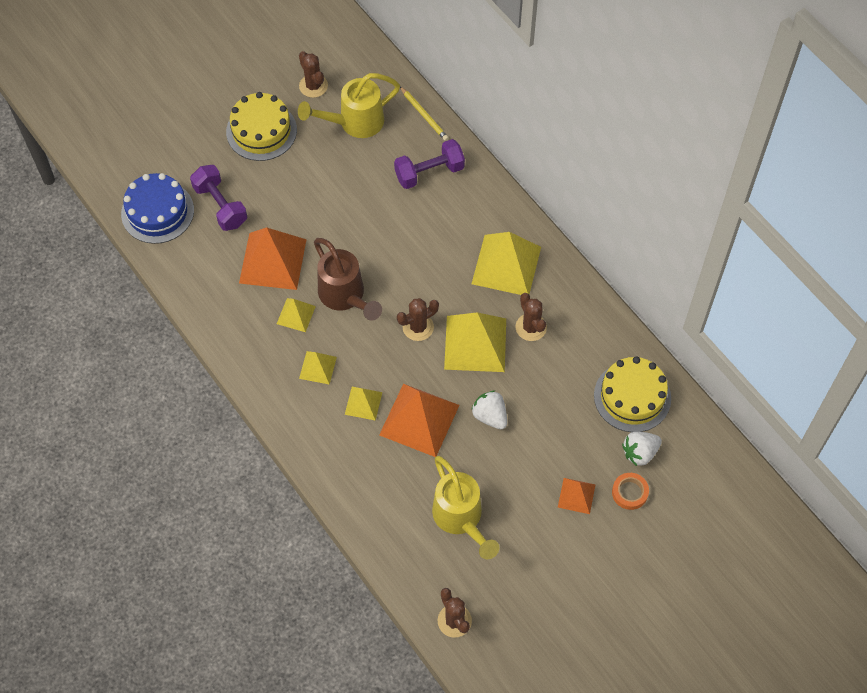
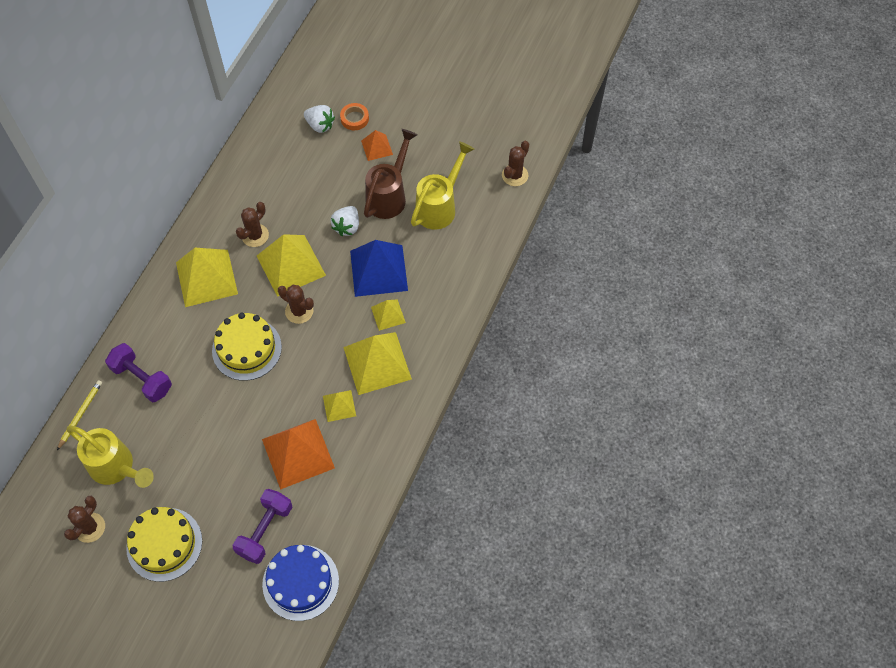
camera: 120 degrees left, 0 degrees up
yellow pyramid [299,351,337,385] -> yellow pyramid [343,332,412,395], size x1.93
brown watering can [314,238,382,321] -> brown watering can moved to [364,129,417,219]
orange pyramid [379,384,459,457] -> blue pyramid [350,240,408,297]
yellow cake [594,356,671,432] -> yellow cake moved to [212,312,282,381]

